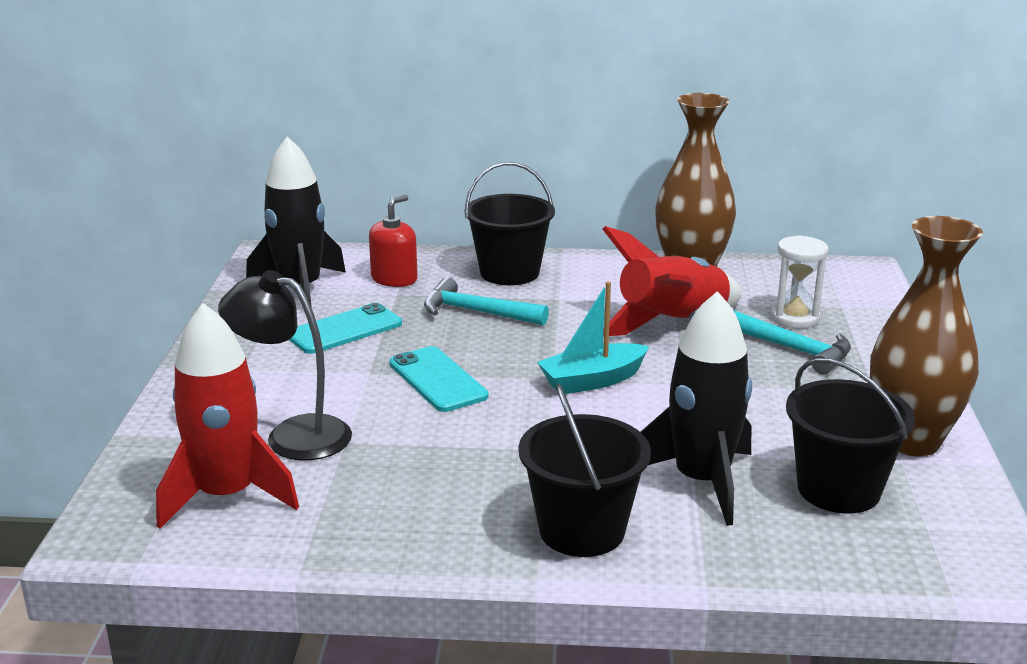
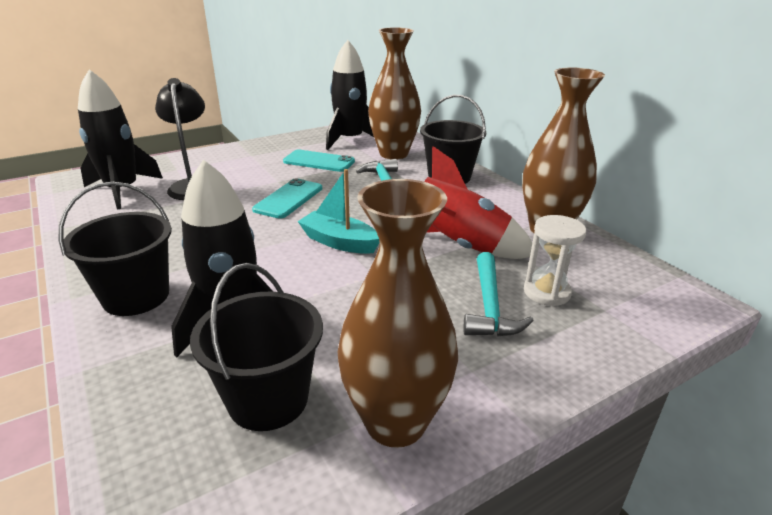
camera: 55 degrees right, 5 degrees up
red rocket [156,303,299,529] -> black rocket [78,69,163,209]
red soap dispenser [369,194,418,287] -> brown vase [368,27,421,159]

